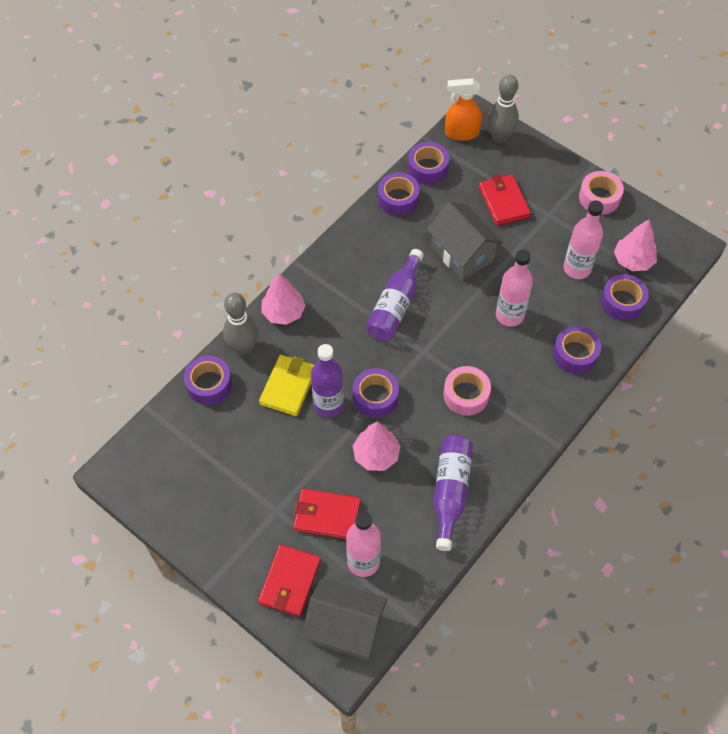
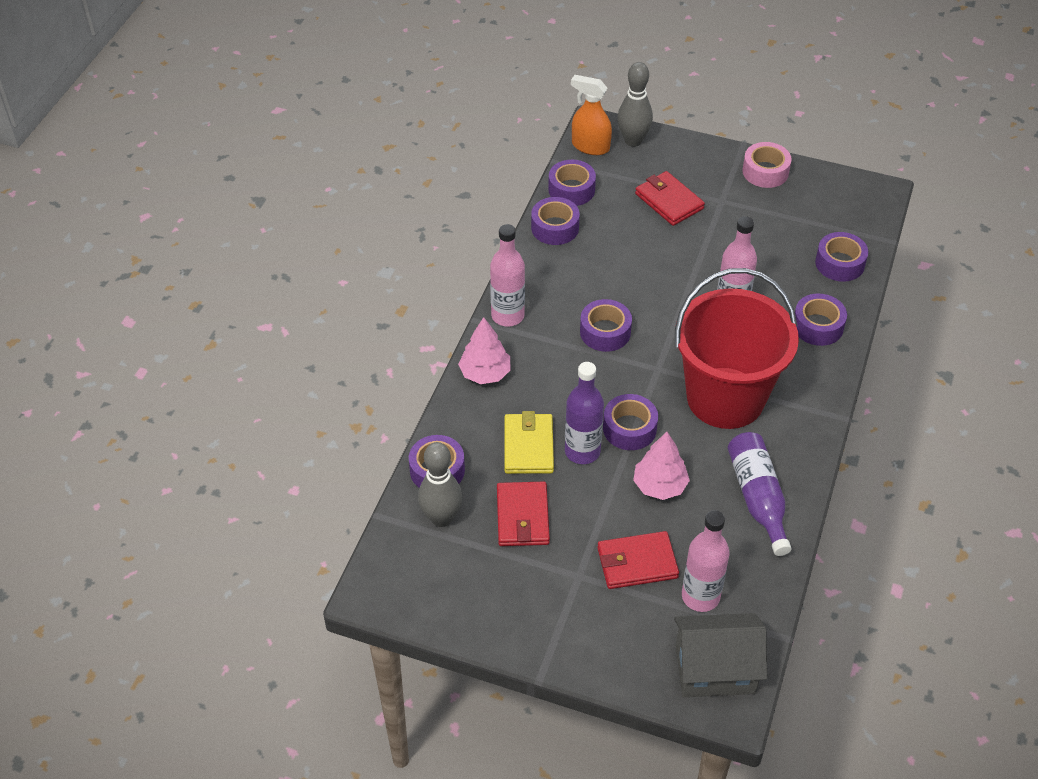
camera: 20 degrees left, 10 degrees down
grey bowling pin [223,293,258,355] -> grey bowling pin moved to [418,442,462,527]
red wallet [258,545,321,617] -> red wallet moved to [497,482,550,546]
purple bottle [366,249,424,341] -> purple tape [580,299,632,352]
grey house [427,201,503,281] -> none
pink tape [443,366,491,416] -> red bucket [675,268,799,429]
orange spray bottle [445,78,482,141] -> orange spray bottle turned 45 degrees clockwise [571,75,612,155]
pink bottle [563,200,603,279] -> pink bottle moved to [490,224,525,326]
pink tree [614,219,657,271] -> none

